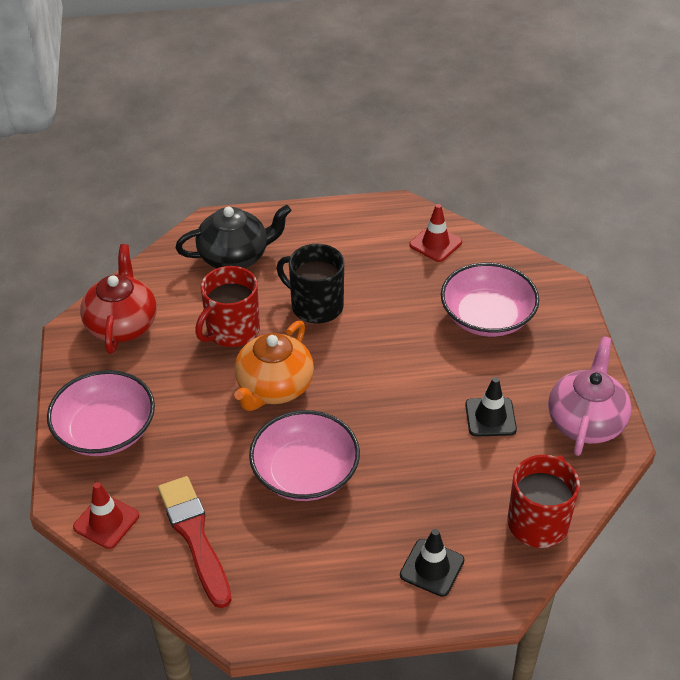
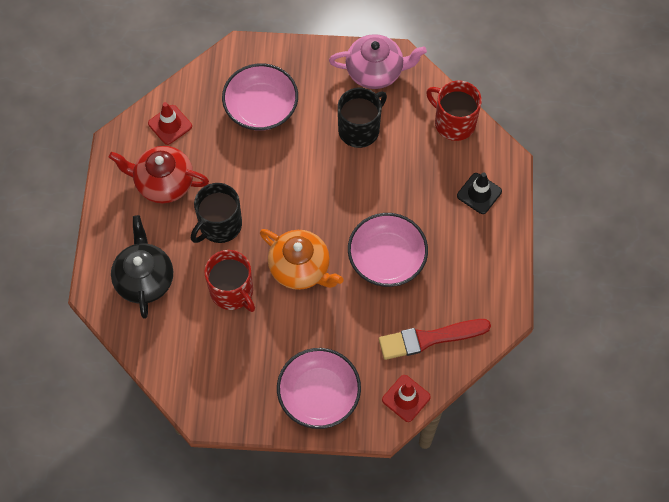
camera: 80 degrees left, 20 degrees up
red teapot [80,244,157,354] -> red teapot moved to [109,146,209,203]
black traffic cone [465,377,517,437] -> black mug [338,88,387,148]
pink teapot [548,336,631,456] -> pink teapot turned 150 degrees clockwise [329,34,427,89]

